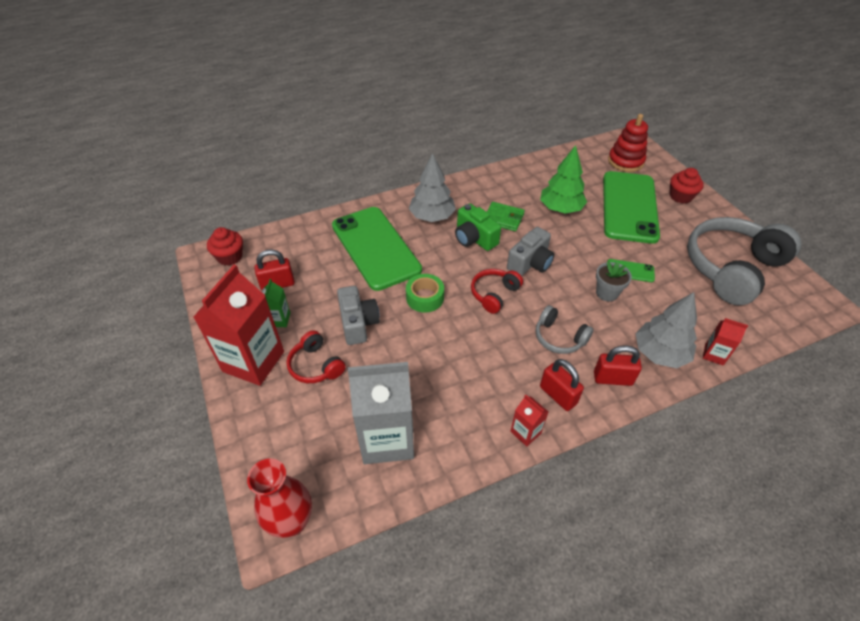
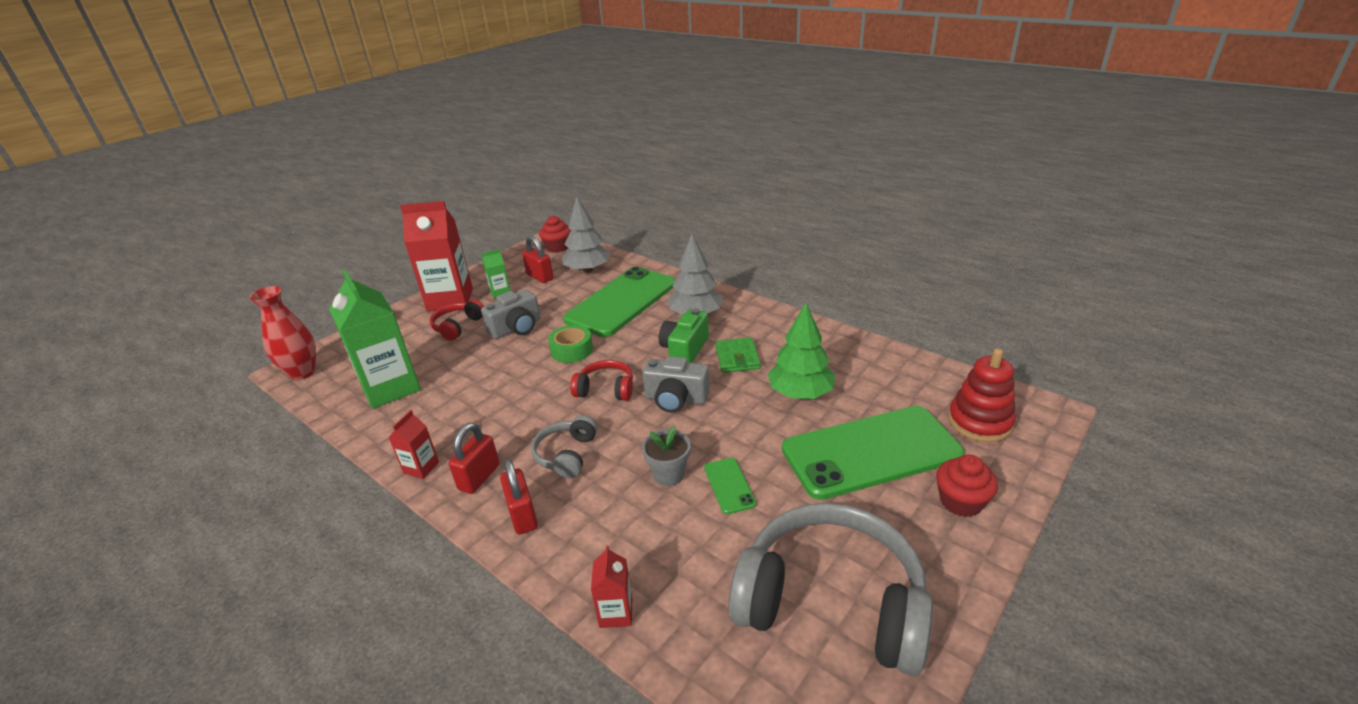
camera: 65 degrees right, 15 degrees down
grey carton [347,362,414,464] -> green carton [329,270,421,409]
grey tree [635,292,697,368] -> grey tree moved to [562,197,611,273]

